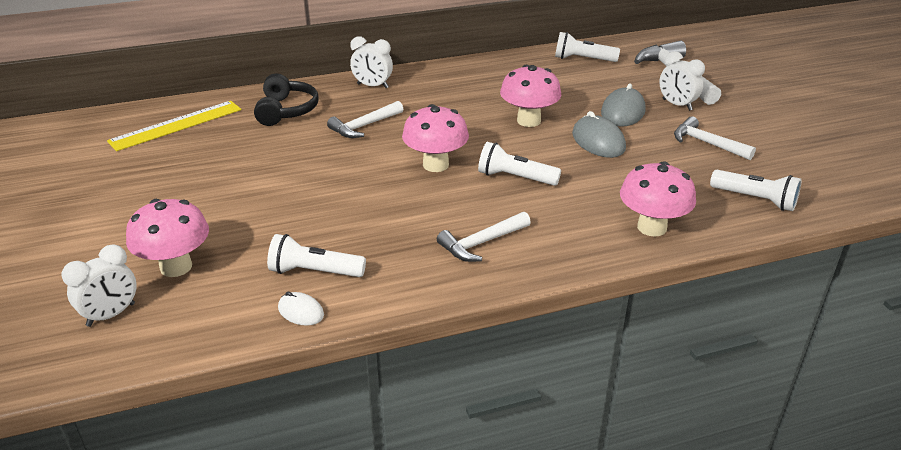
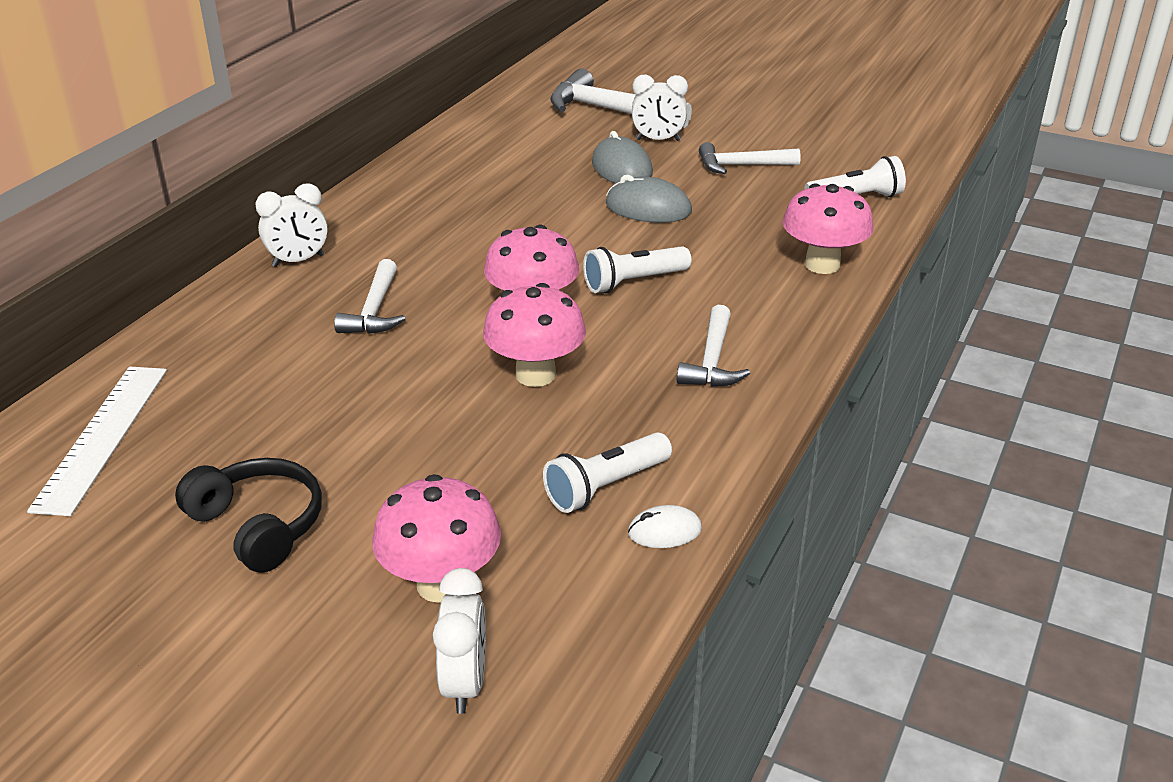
camera: 45 degrees left, 0 degrees up
yellow ruler [107,101,241,151] -> white ruler [27,367,167,516]
black headphones [254,73,318,126] -> black headphones moved to [175,458,322,573]
pink mushroom [500,65,561,127] -> pink mushroom moved to [483,283,586,387]
white flashlight [555,32,620,62] -> none

